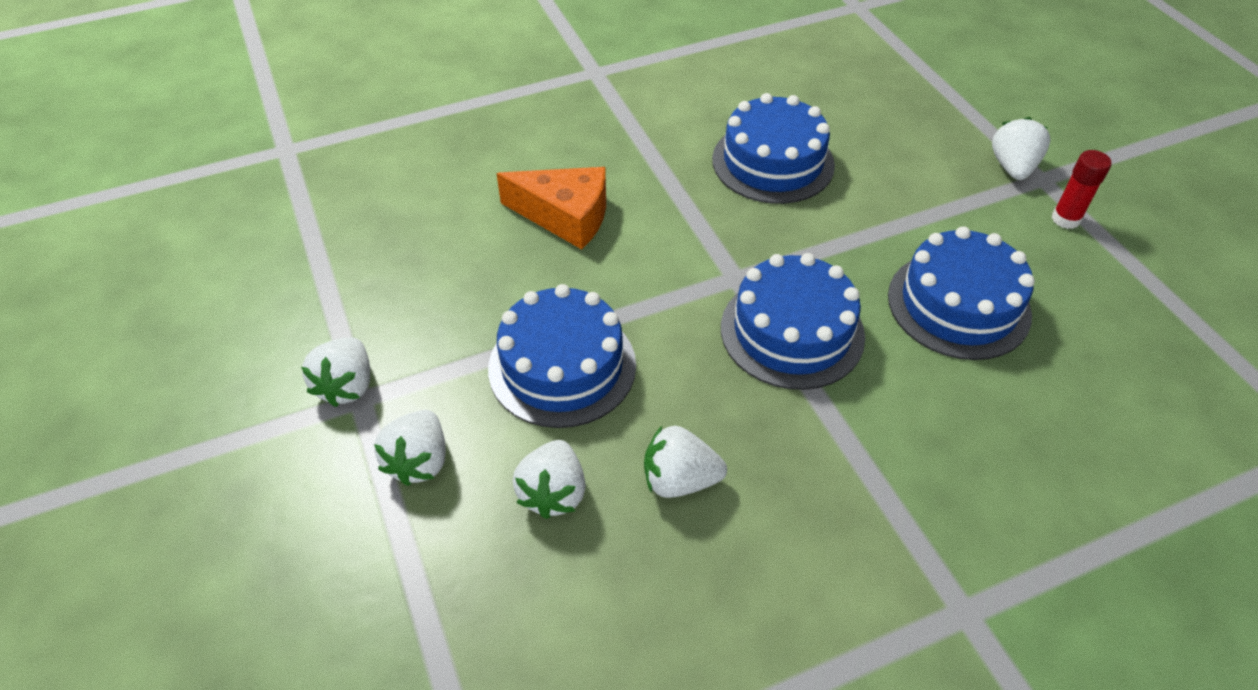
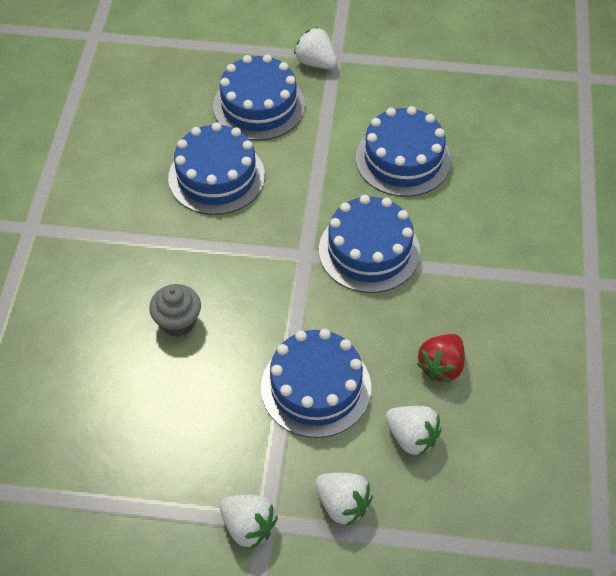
camera: 60 degrees left, 5 degrees up
orange cheese [496,167,606,249] -> grey cupcake [149,284,201,337]
white strawberry [644,426,727,498] -> red strawberry [417,334,465,383]
red glue stick [1052,150,1111,229] -> none
none -> blue cake [213,54,305,141]

